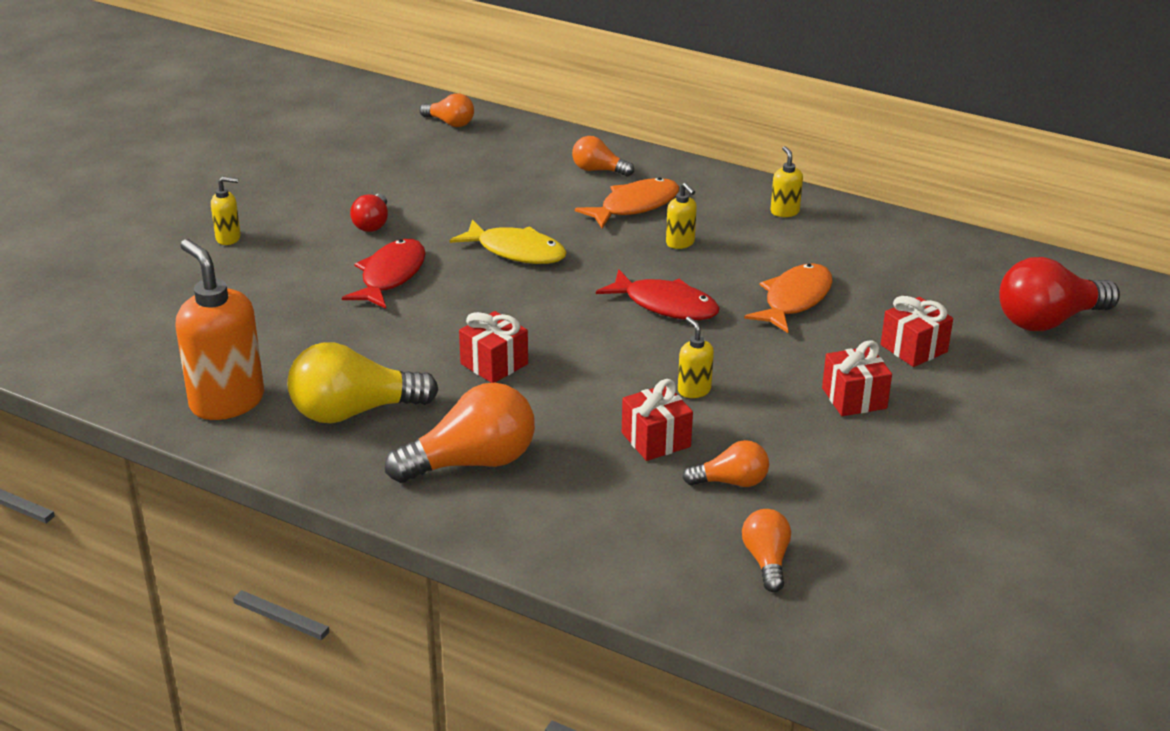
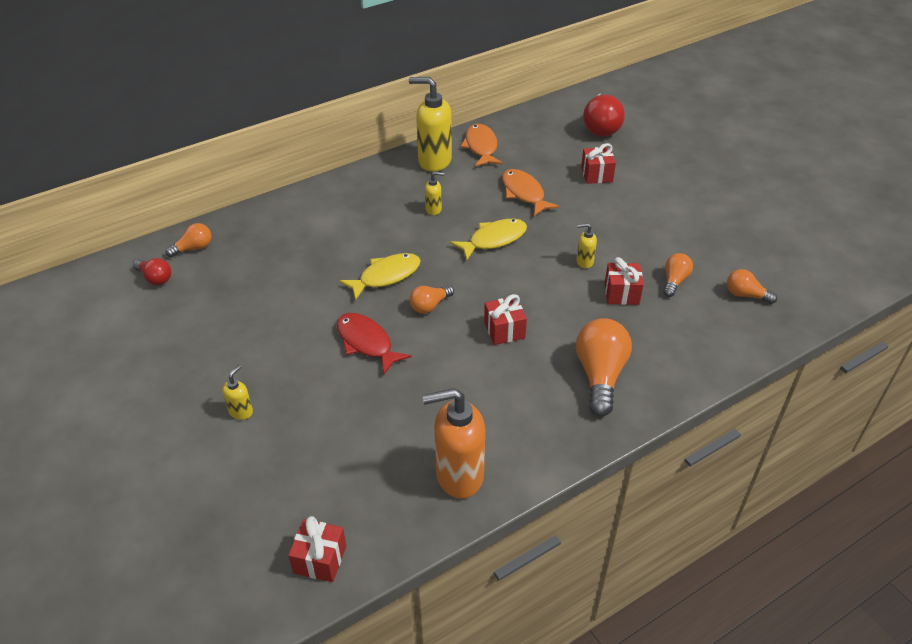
camera: 60 degrees left, 10 degrees up
yellow light bulb [288,342,439,424] -> none
red light bulb [350,194,388,232] -> red light bulb moved to [133,258,171,285]
orange light bulb [572,136,634,177] -> orange light bulb moved to [410,285,454,314]
orange fish [575,177,679,229] -> orange fish moved to [460,124,503,167]
red fish [596,269,720,320] -> yellow fish [450,219,527,260]
yellow soap dispenser [770,146,803,217] -> yellow soap dispenser [409,77,452,172], size x2.16
red gift [822,340,892,416] -> red gift moved to [288,516,346,582]

